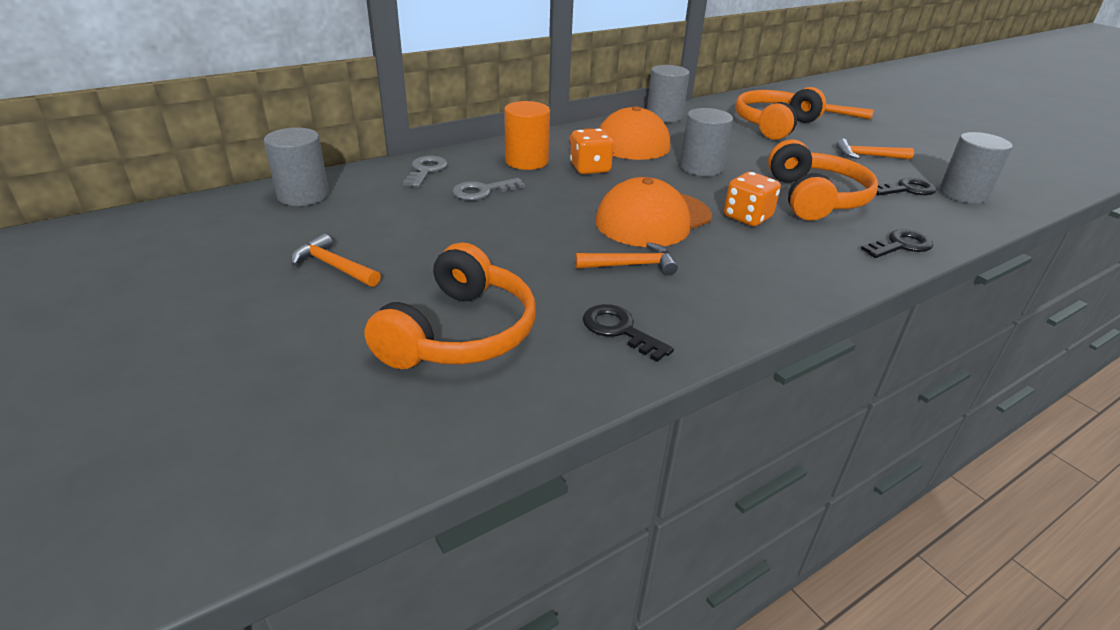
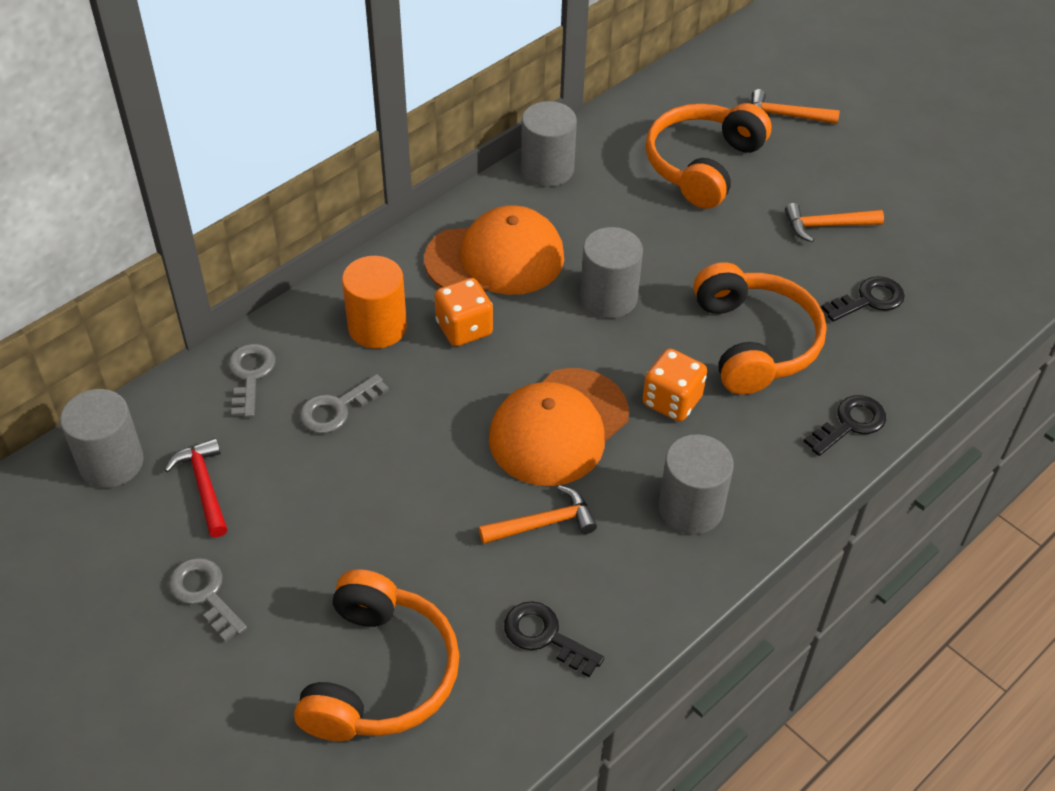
camera: 10 degrees left, 15 degrees up
orange hammer [291,234,381,287] -> grey key [168,558,247,642]
grey cylinder [939,132,1013,204] -> grey cylinder moved to [659,434,734,535]
none -> red hammer [165,438,227,537]

